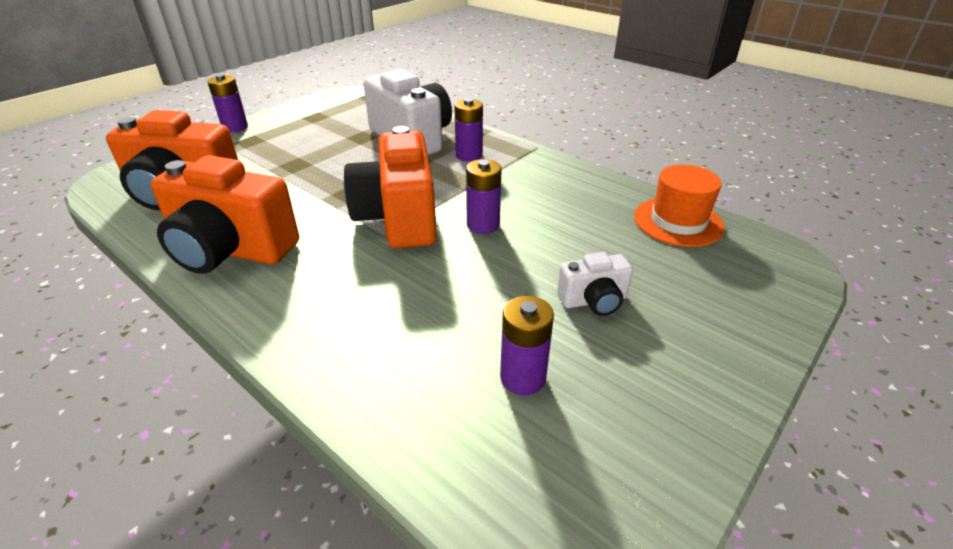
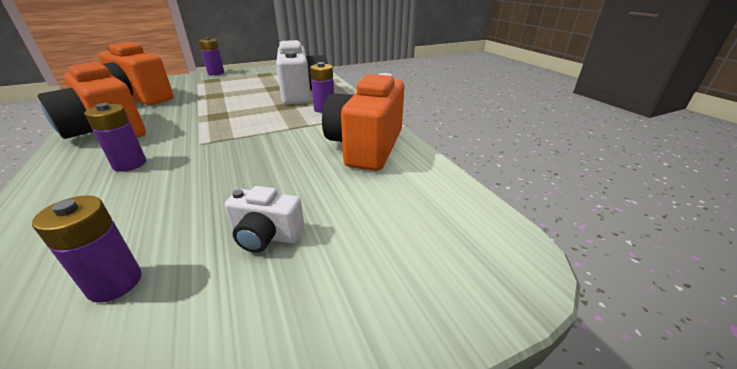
camera: 25 degrees right, 5 degrees down
orange camera [344,126,436,248] -> orange camera moved to [322,73,404,171]
purple battery [466,159,502,234] -> purple battery moved to [84,103,146,172]
orange hat [634,165,725,247] -> none

